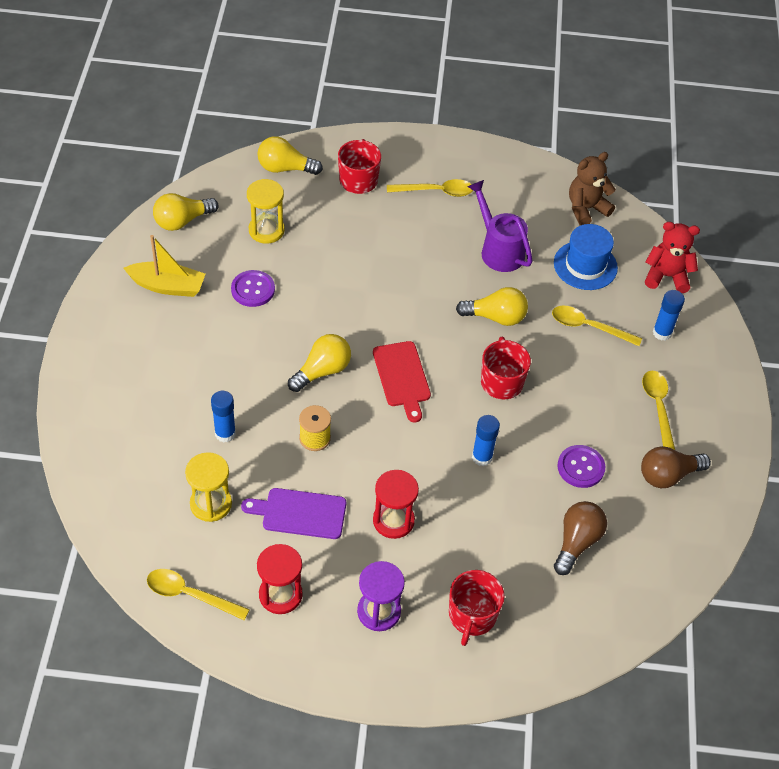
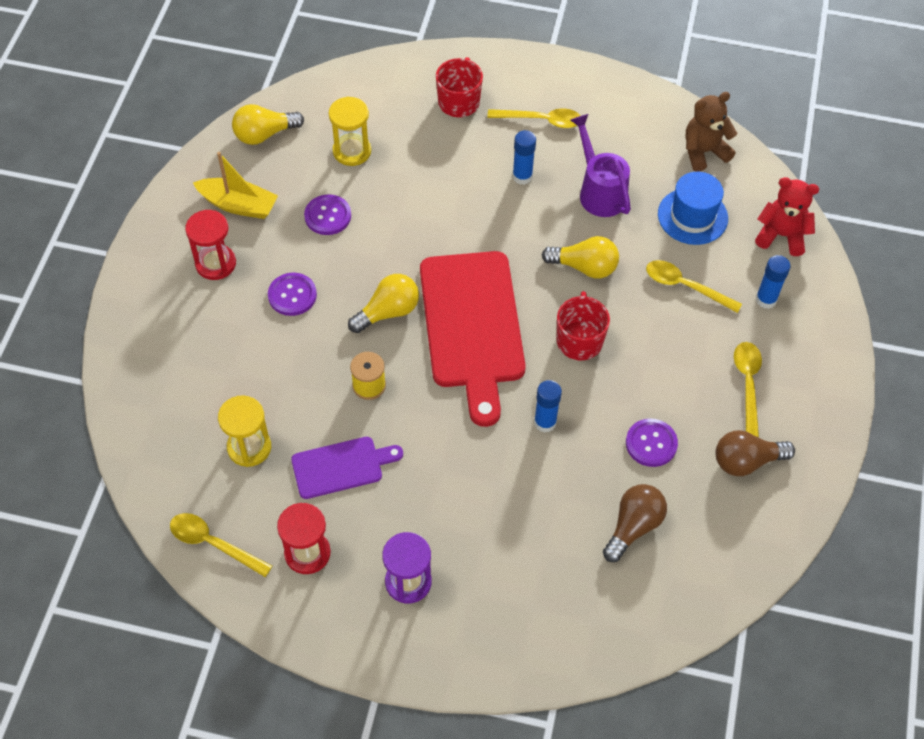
camera: 10 degrees right, 5 degrees up
blue glue stick [211,391,236,443] -> blue glue stick moved to [513,130,536,185]
purple cutting board [241,488,346,539] -> purple cutting board turned 150 degrees clockwise [291,437,403,499]
yellow light bulb [258,136,323,175] -> none
red cutting board [373,341,431,422] -> red cutting board [420,251,526,427], size x1.92
red hourglass [373,470,419,539] -> red hourglass moved to [185,210,236,280]
red mug [449,570,505,646] -> none
none -> purple button [268,272,317,316]

